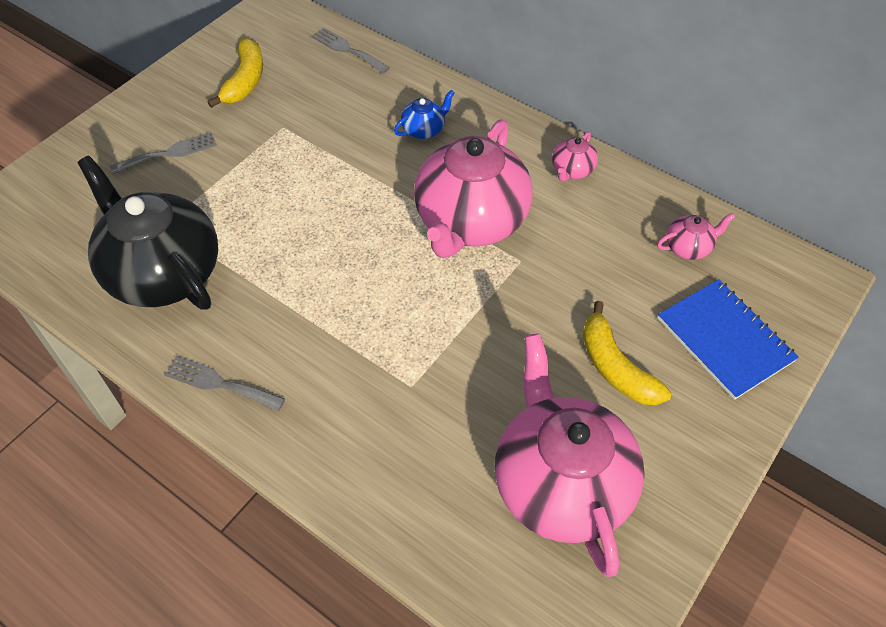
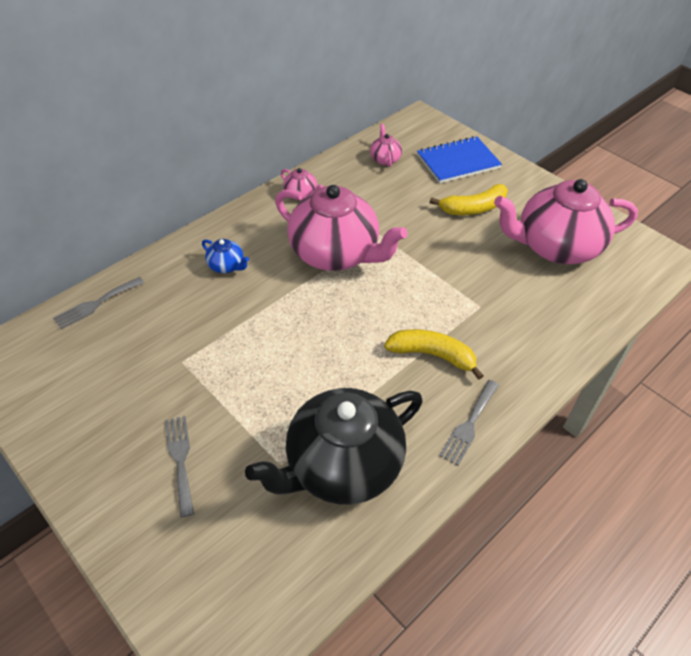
camera: 80 degrees left, 5 degrees down
yellow banana [207,38,263,108] -> yellow banana moved to [384,329,484,380]
blue teapot [394,90,455,139] -> blue teapot turned 150 degrees clockwise [202,239,249,273]

